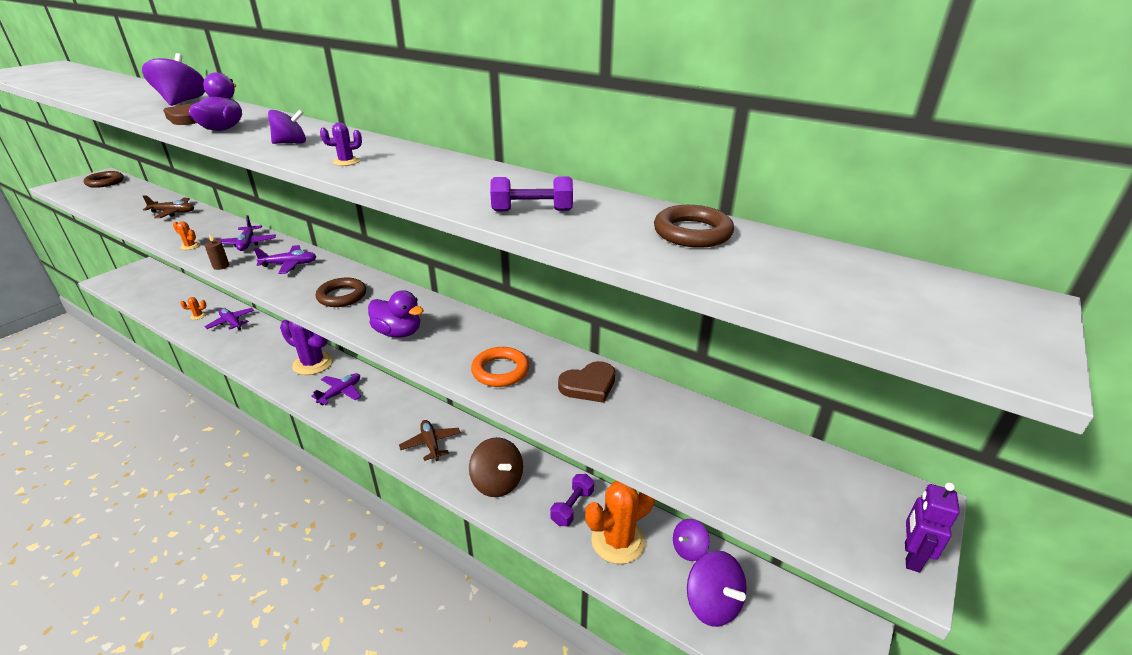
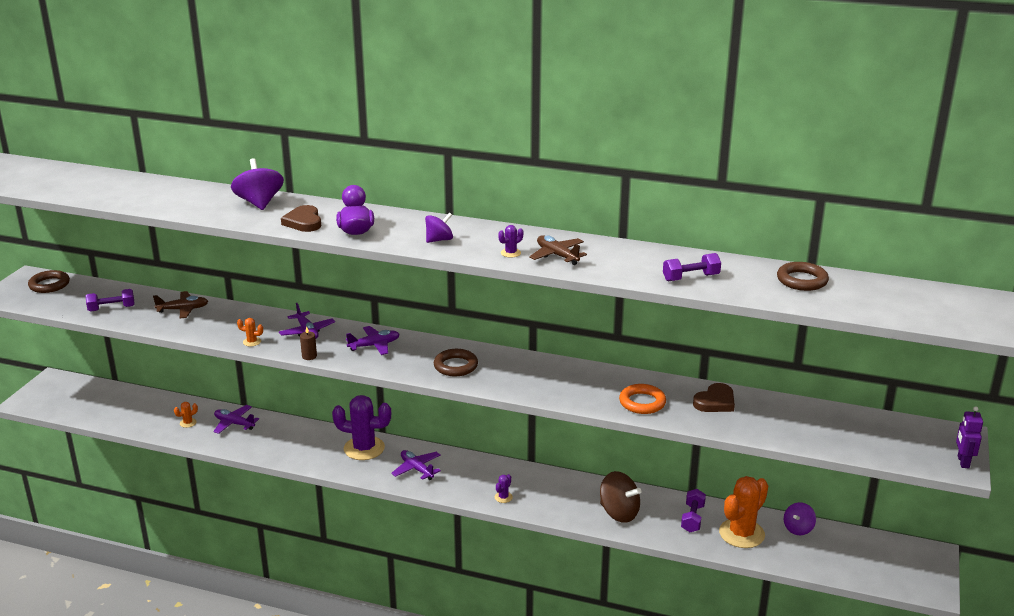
camera: 15 degrees left, 5 degrees down
purple plane [311,373,361,405] -> purple plane turned 60 degrees counterclockwise [391,450,441,480]
purple duck [368,290,424,338] -> none
brown plane [399,420,461,461] -> brown plane moved to [529,235,587,265]
purple spinning top [687,550,747,627] -> none
none -> purple dumbbell [86,289,135,312]
none -> purple cactus [495,474,513,503]

